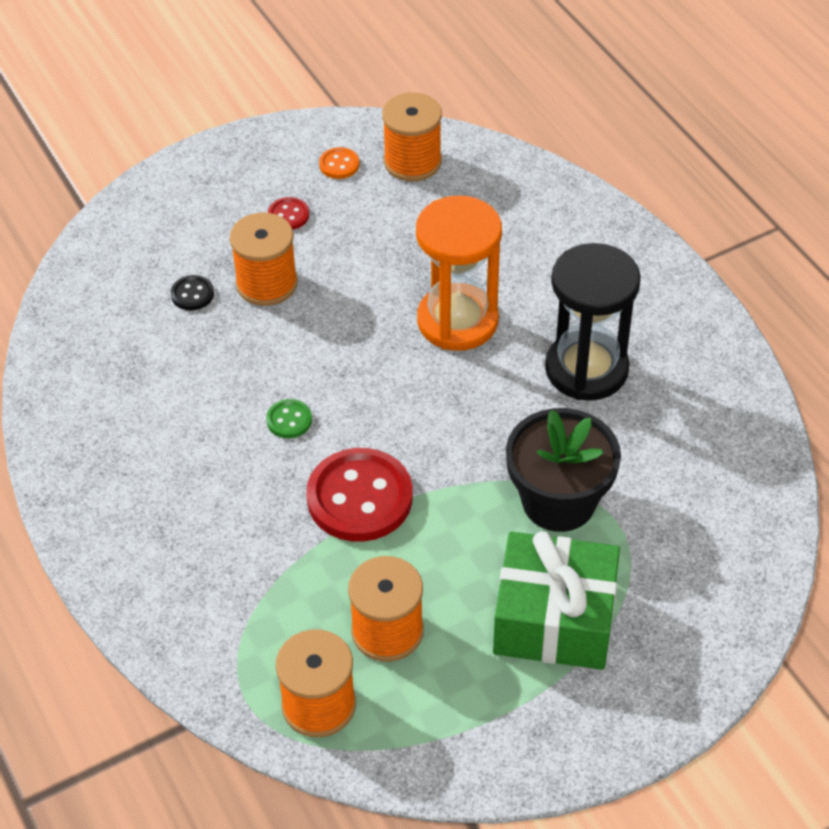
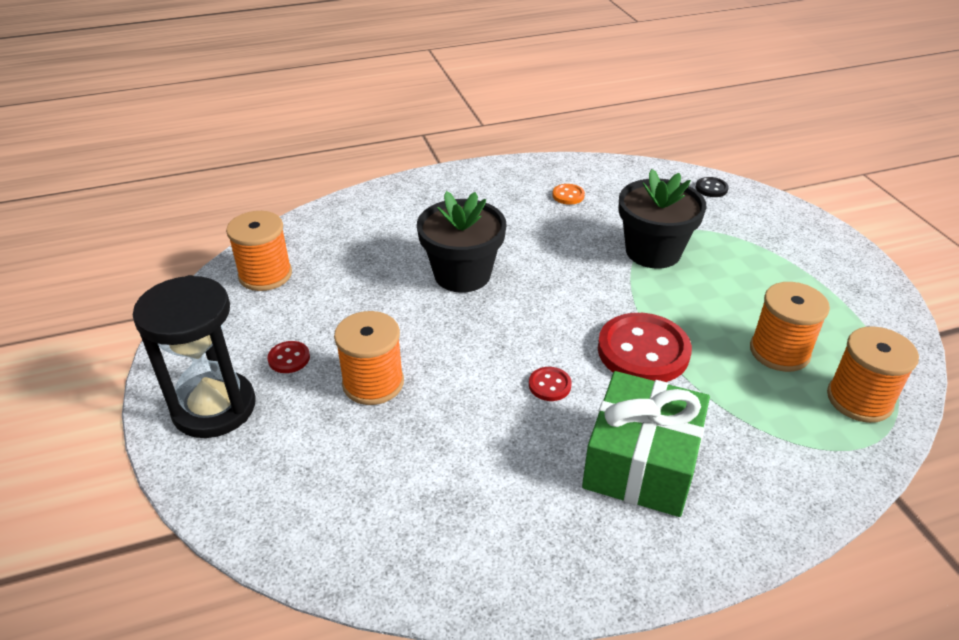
camera: 80 degrees left, 10 degrees down
black button [171,275,214,310] -> black button moved to [696,177,729,197]
green button [266,399,312,438] -> red button [529,367,572,401]
orange button [319,147,360,179] -> orange button moved to [552,184,585,205]
orange hourglass [416,196,502,351] -> black flower pot [417,191,506,293]
green gift [493,531,620,670] -> green gift moved to [582,371,710,517]
black hourglass [545,243,641,401] -> black hourglass moved to [133,275,256,438]

